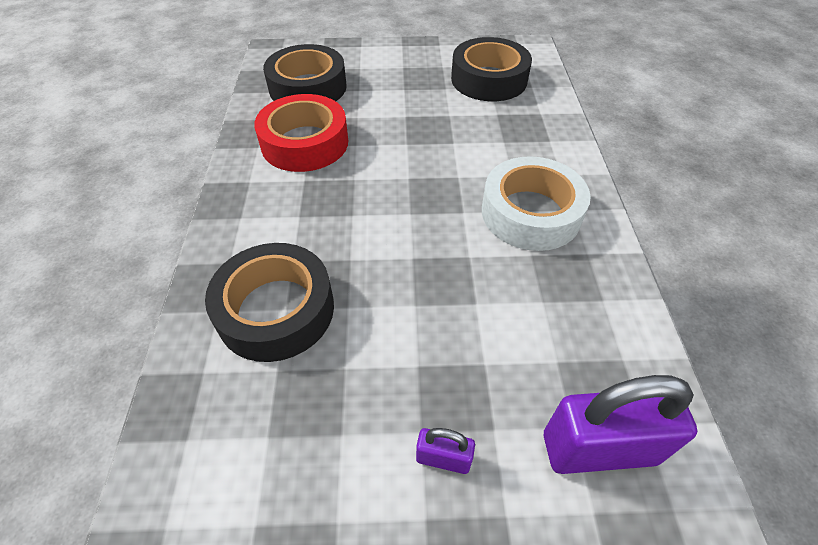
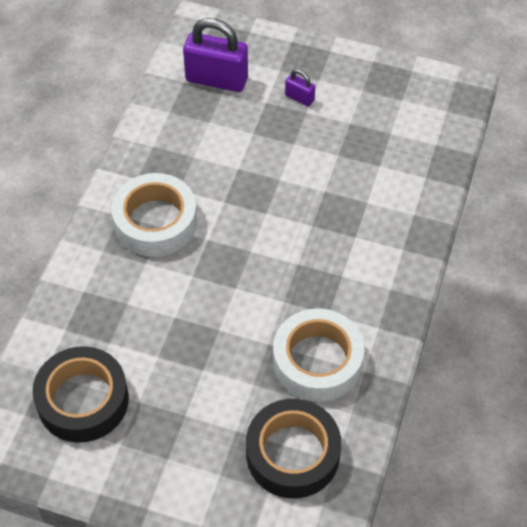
camera: 160 degrees left, 5 degrees up
black tape [205,243,334,362] -> none
red tape [254,94,348,172] -> white tape [273,308,364,402]

